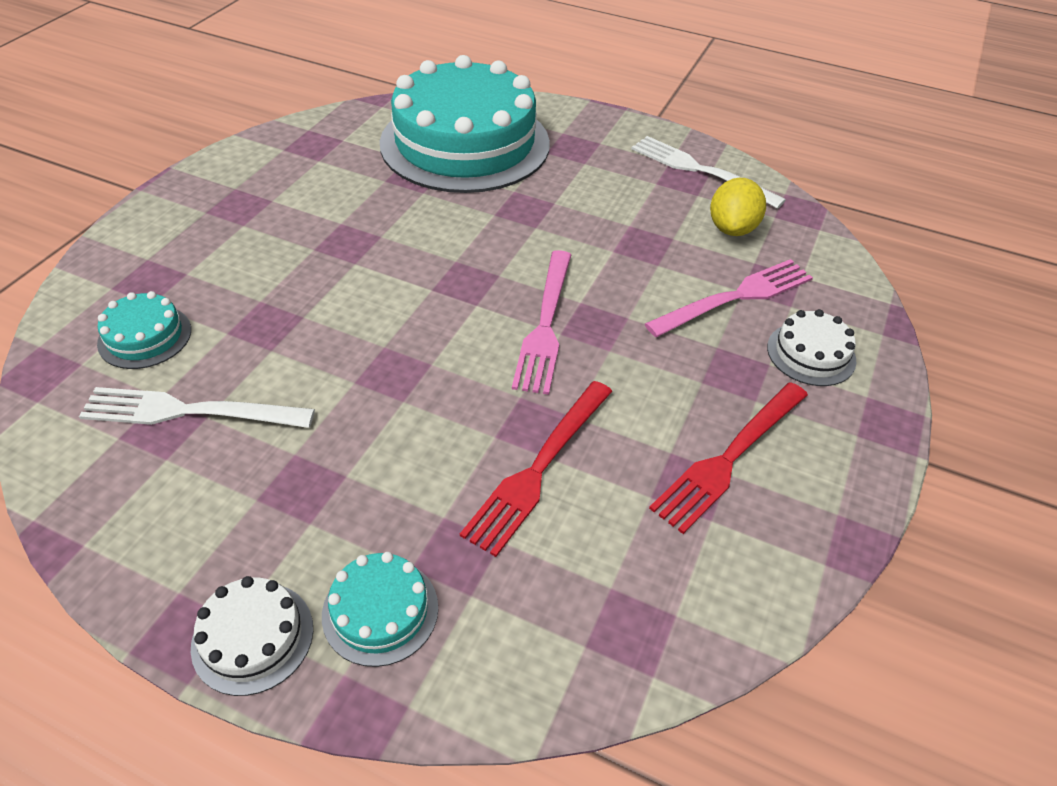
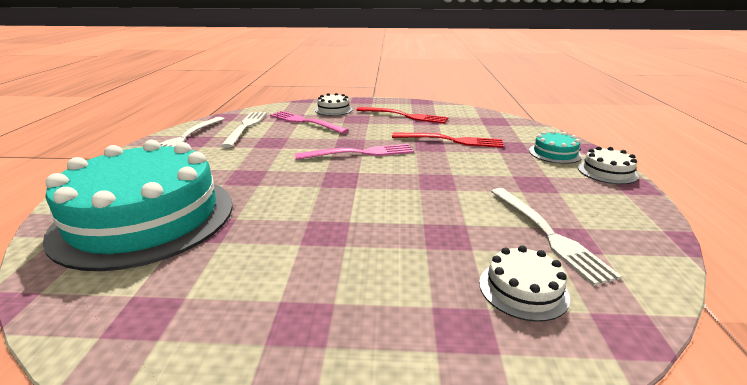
camera: 110 degrees left, 20 degrees down
turquoise cake [97,291,191,369] -> white cake [479,246,570,322]
yellow lemon [710,178,766,236] -> white fork [221,112,267,148]

